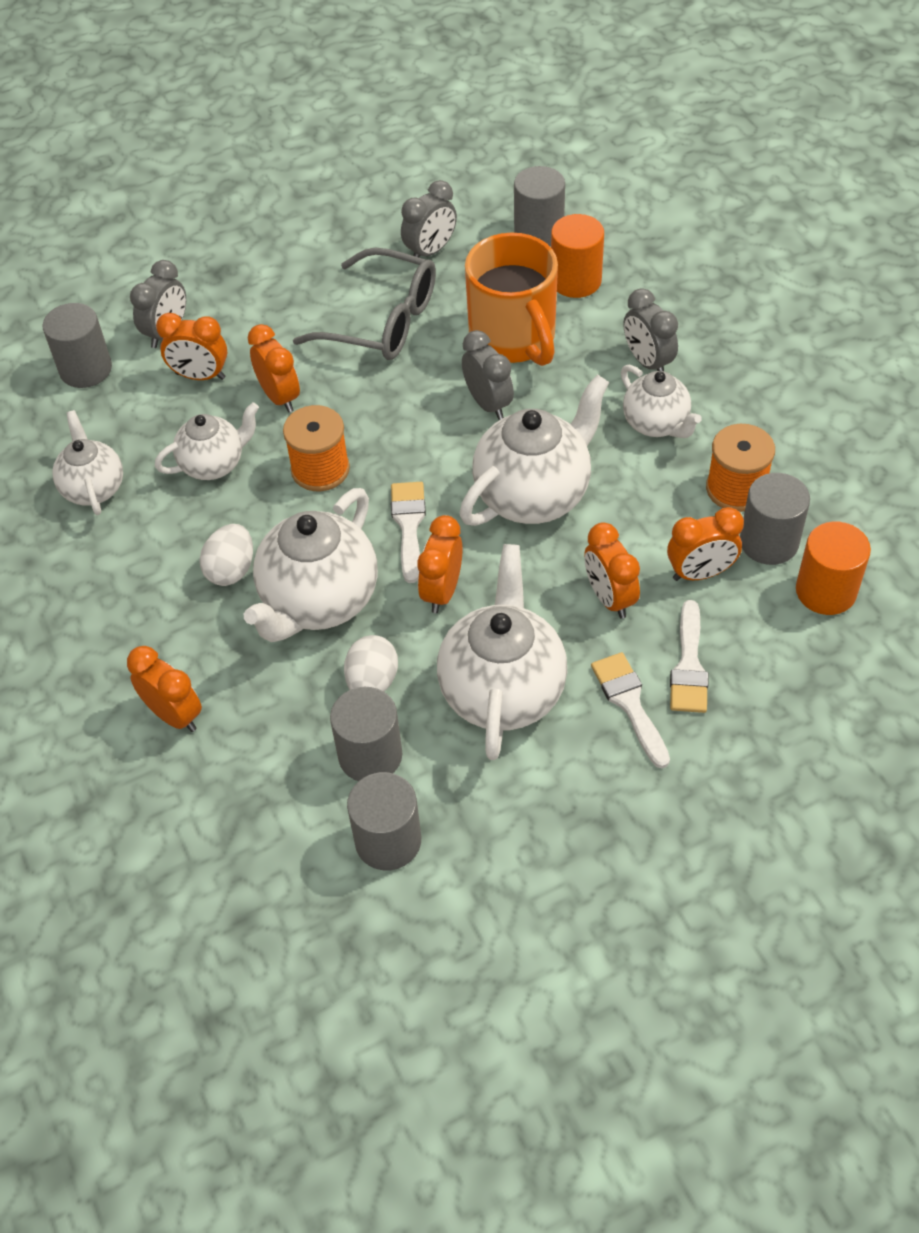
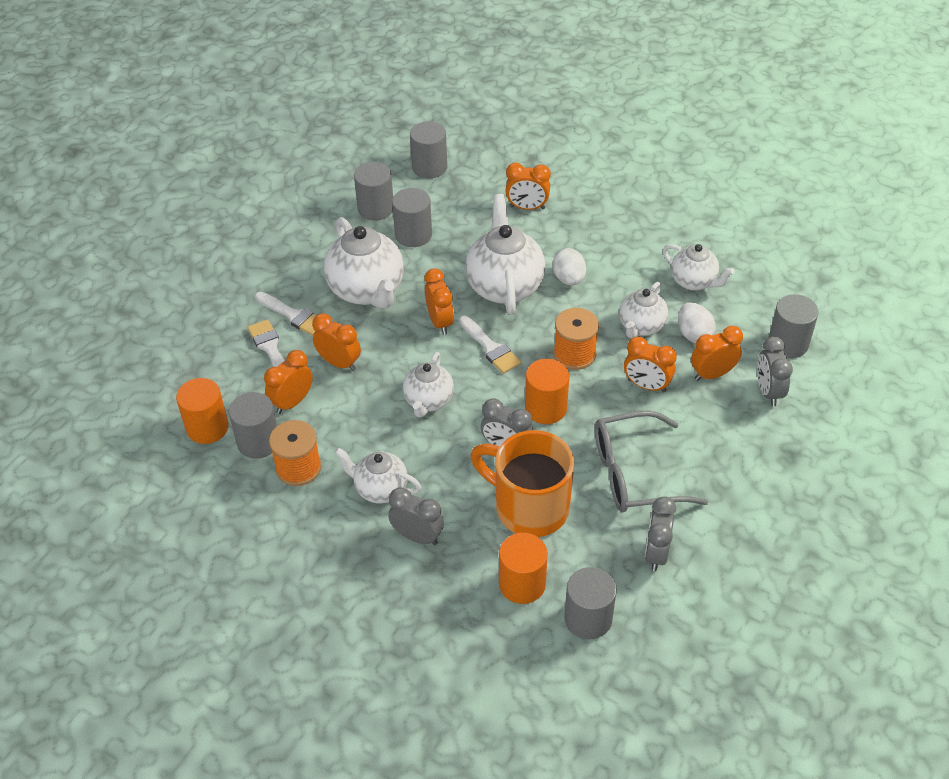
camera: 145 degrees right, 5 degrees down
white egg [344,635,398,692] -> white egg moved to [678,303,715,343]
white teapot [460,375,609,526] -> white teapot [403,352,454,418], size x0.60
none -> grey cylinder [410,121,447,179]
none -> orange cylinder [525,359,569,424]

